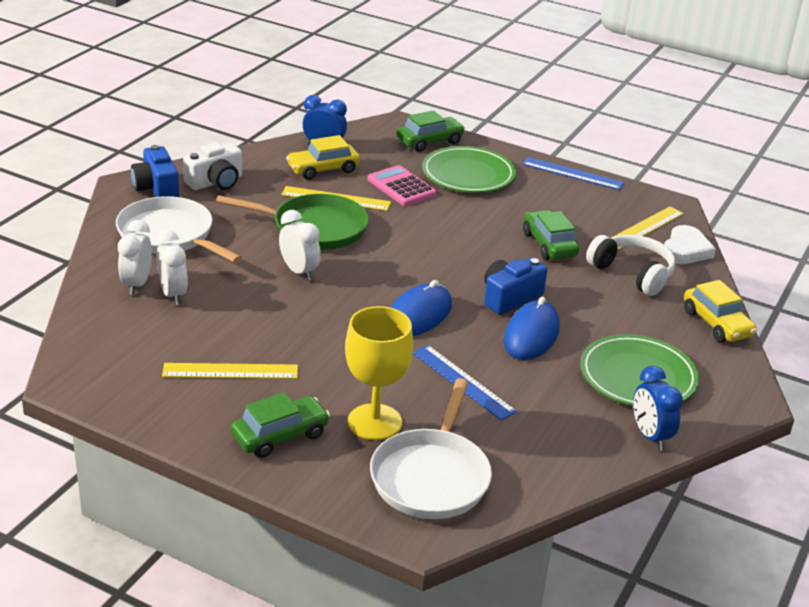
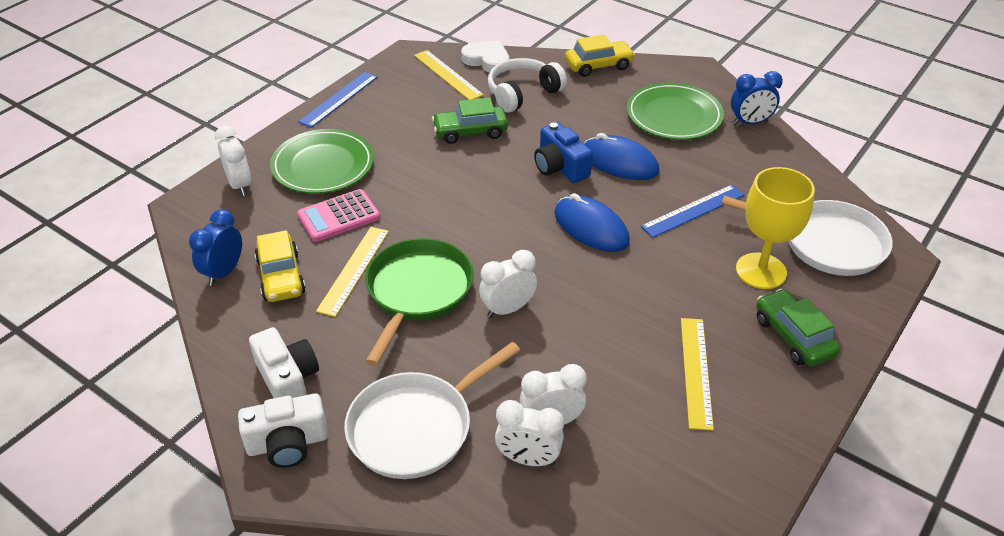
camera: 80 degrees left, 10 degrees up
blue camera [131,145,179,197] -> white camera [238,393,328,468]
green car [397,110,465,152] -> white clock [215,126,251,196]

